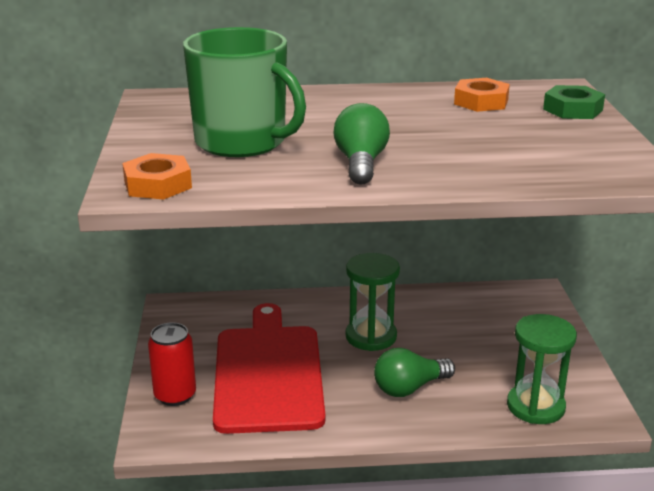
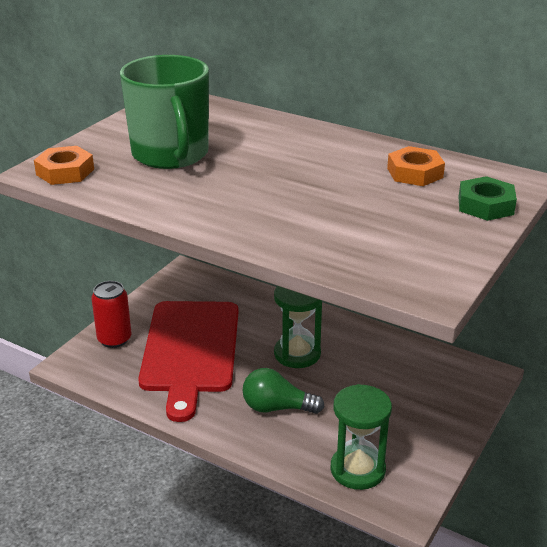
camera: 35 degrees right, 5 degrees up
red cutting board [213,303,325,434] -> red cutting board turned 150 degrees clockwise [138,301,238,422]
green light bulb [333,103,390,185] -> none

